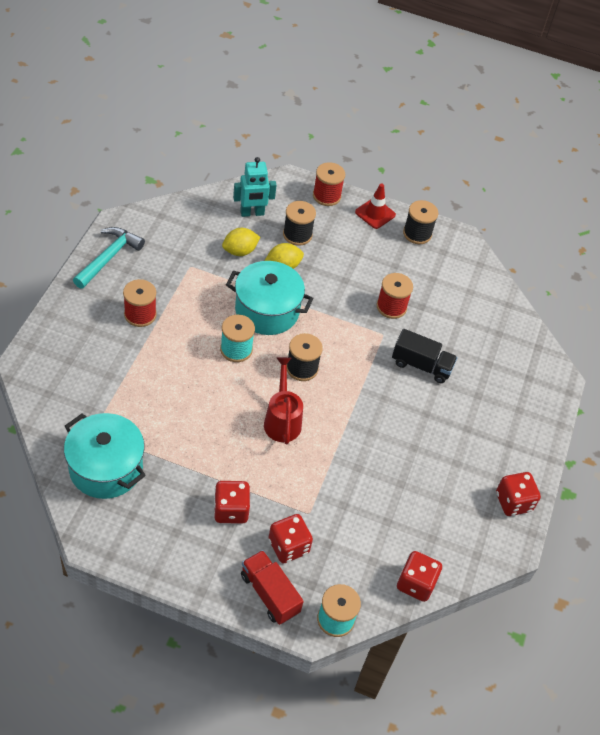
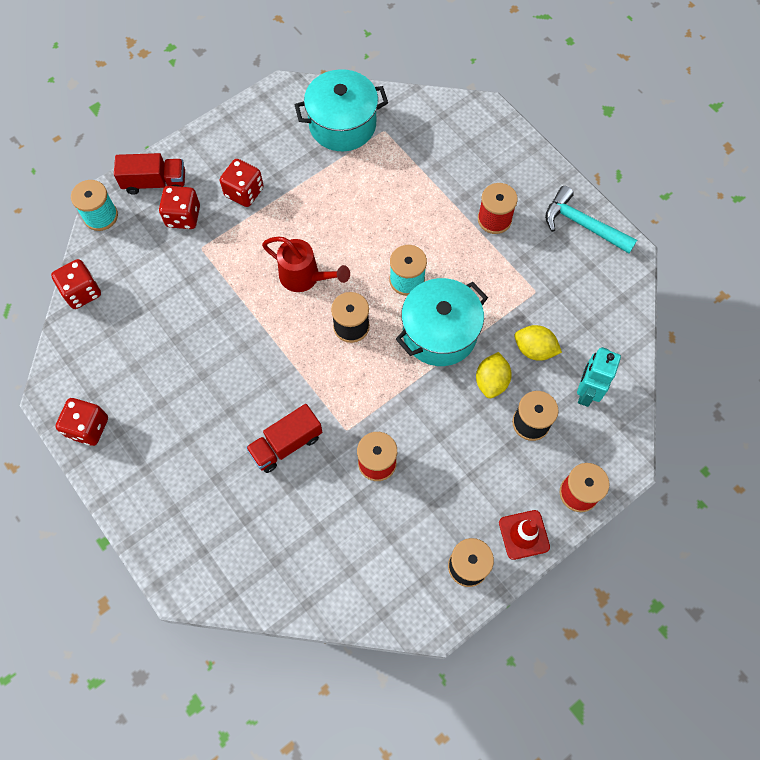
camera: 130 degrees right, 15 degrees up
turquoise hammer [73,227,145,289] -> turquoise hammer turned 150 degrees clockwise [545,186,637,253]
yellow lemon [222,228,260,256] -> yellow lemon turned 75 degrees counterclockwise [514,325,562,361]
black truck [392,329,457,383] -> red truck [246,404,322,473]

